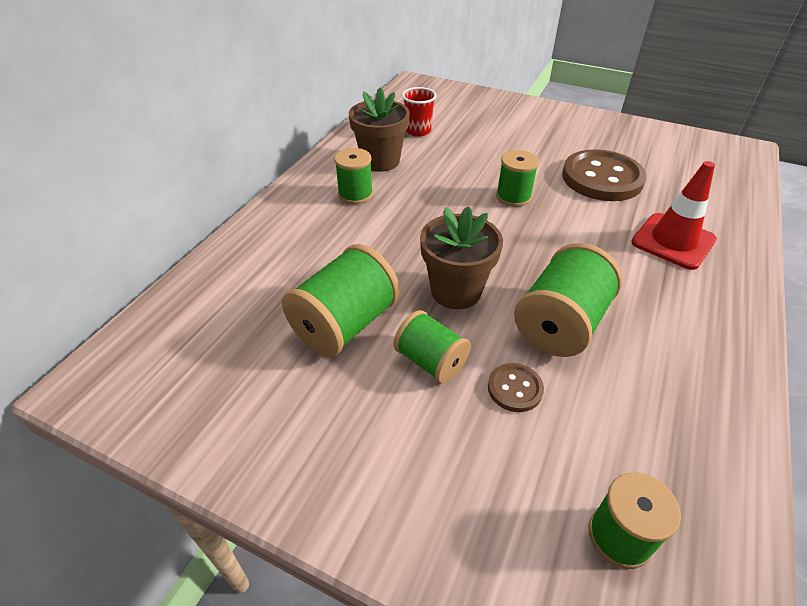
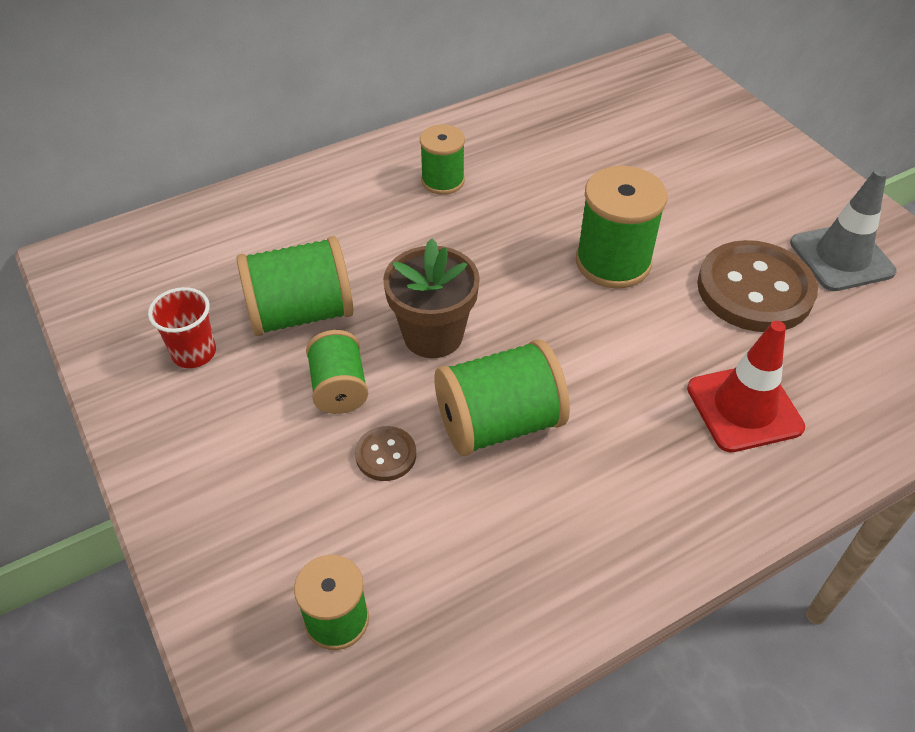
camera: 35 degrees right, 5 degrees up
brown flower pot [349,87,410,172] -> none
red cup [402,87,437,137] -> red cup moved to [148,287,216,368]
green spool [496,150,539,207] -> green spool [576,166,667,289], size x1.60
none -> grey traffic cone [790,169,897,291]

